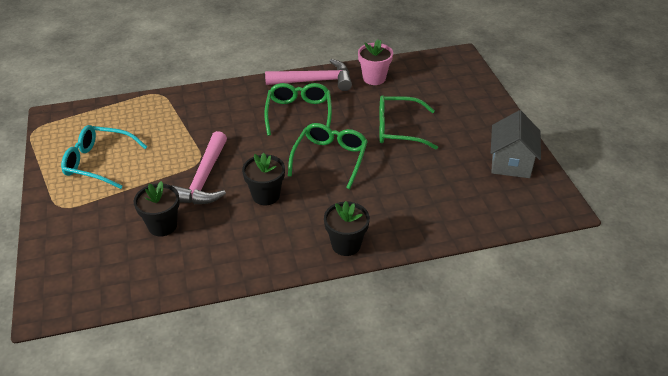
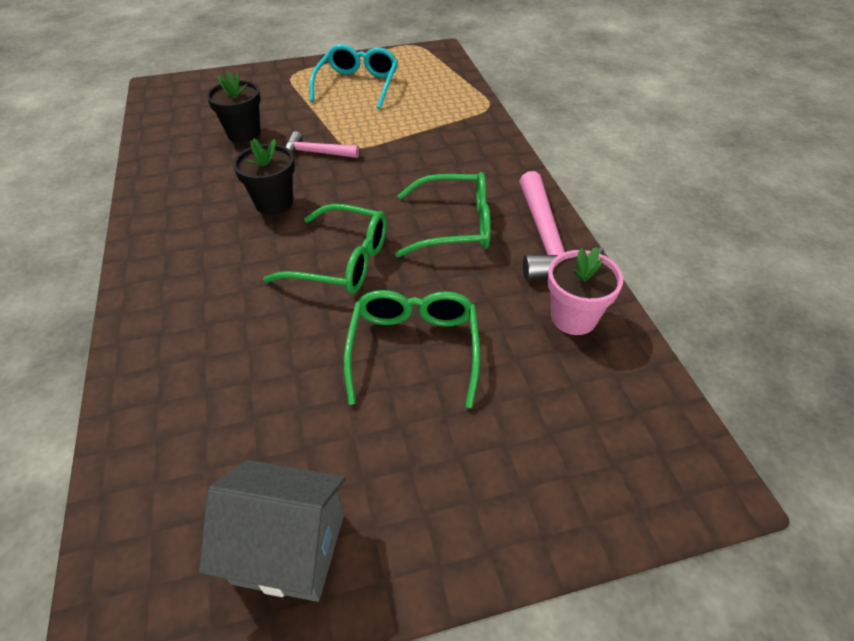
camera: 90 degrees right, 5 degrees up
pink hammer [171,131,227,204] -> pink hammer [286,131,359,159], size x0.60
black flower pot [324,201,370,256] -> none

